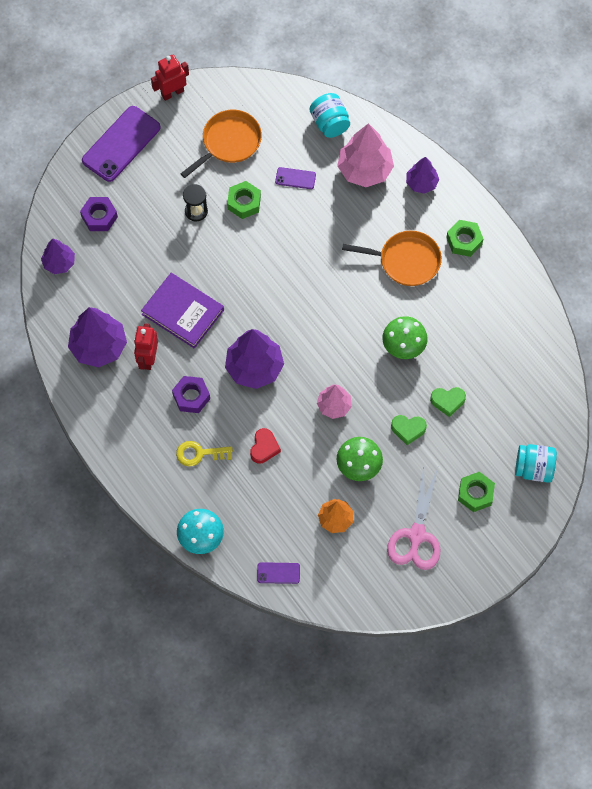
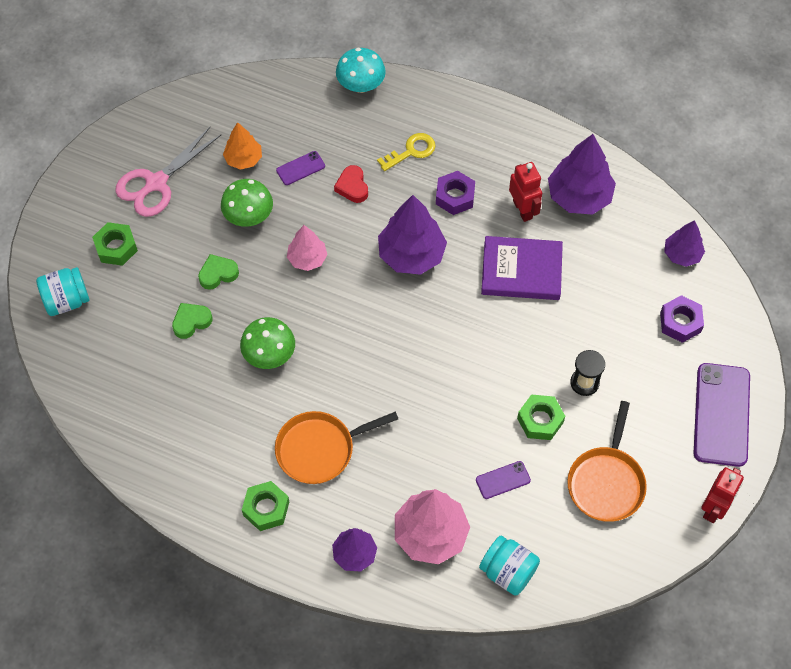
camera: 150 degrees right, 5 degrees down
purple phone [257,562,300,584] -> purple phone moved to [276,151,325,185]
pink scissors [387,466,440,570] -> pink scissors turned 120 degrees counterclockwise [115,127,221,217]

